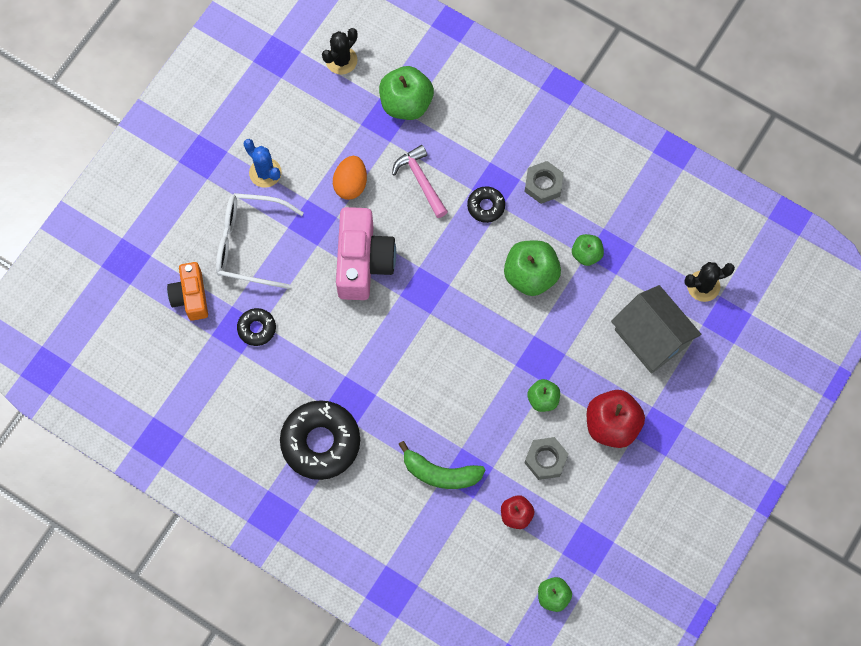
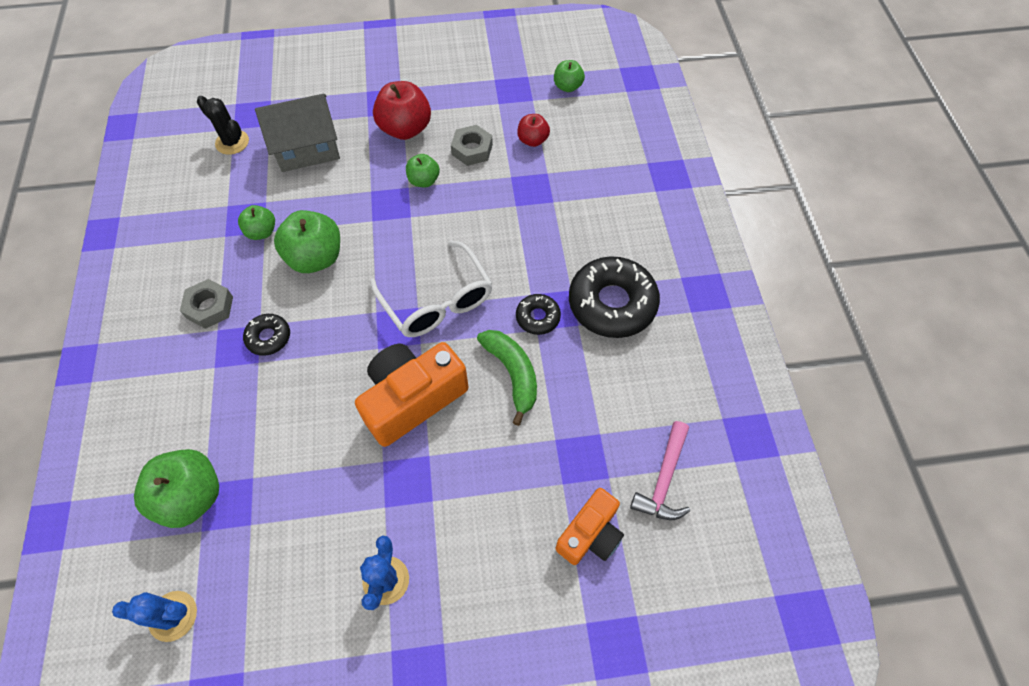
camera: 130 degrees left, 10 degrees down
white glasses [216,193,303,289] -> white glasses moved to [370,241,492,337]
black donut [237,308,276,346] -> black donut moved to [516,294,561,335]
black cactus [322,28,358,75] -> blue cactus [112,591,197,642]
orange egg [333,156,367,200] -> none
pink camera [336,207,396,300] -> orange camera [355,342,468,447]
pink hammer [392,145,448,218] -> pink hammer moved to [630,421,690,520]
green banana [399,441,485,489] -> green banana moved to [477,330,537,426]
grey house [611,285,701,374] -> grey house turned 60 degrees clockwise [255,94,340,172]

